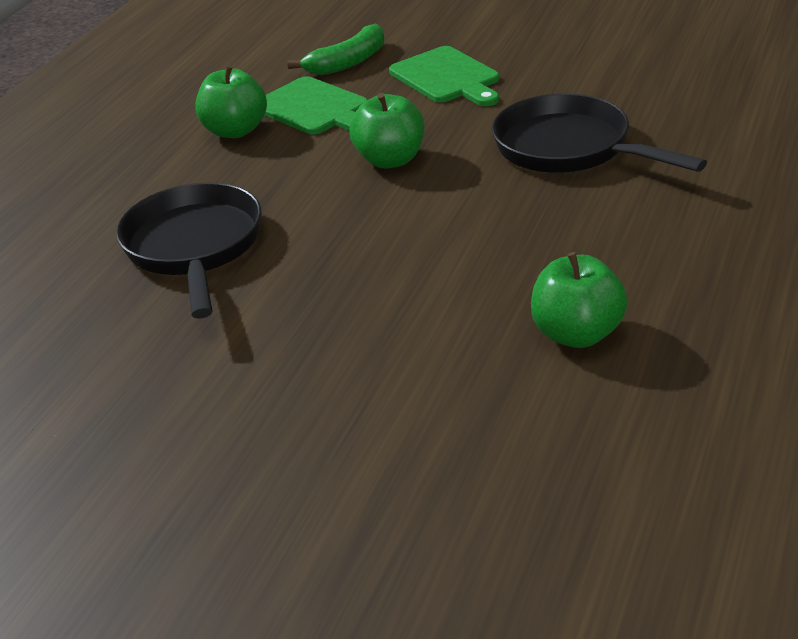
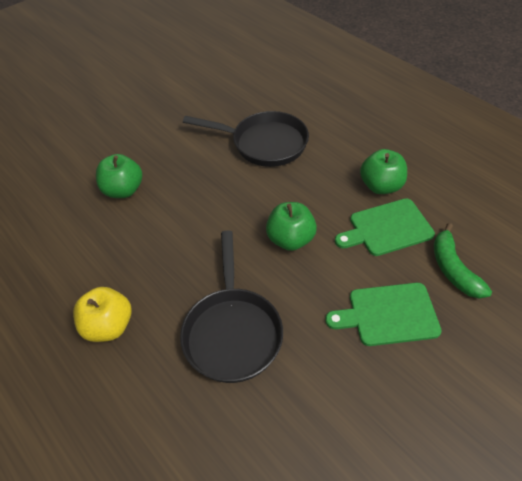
camera: 115 degrees right, 15 degrees up
black pan [492,93,707,173] -> black pan turned 105 degrees clockwise [180,230,283,383]
green apple [531,252,628,348] -> green apple moved to [96,154,142,198]
none -> yellow apple [73,287,132,342]

